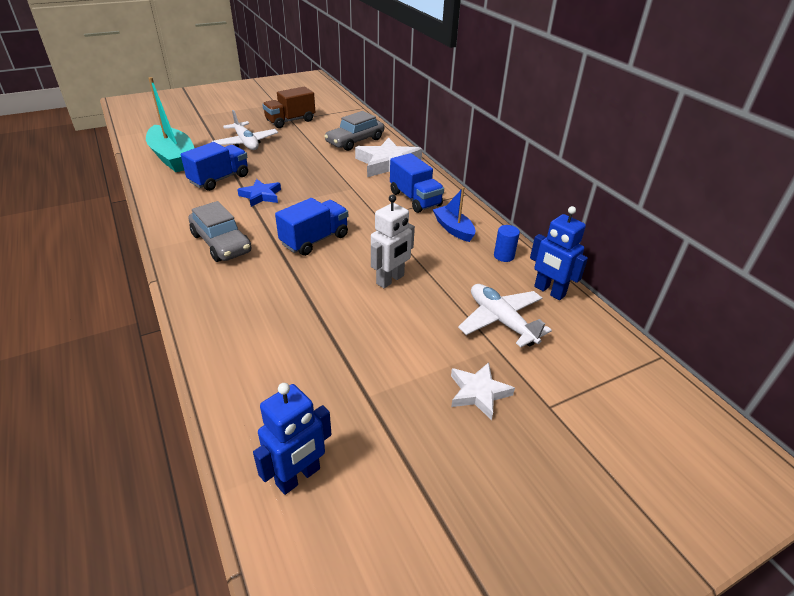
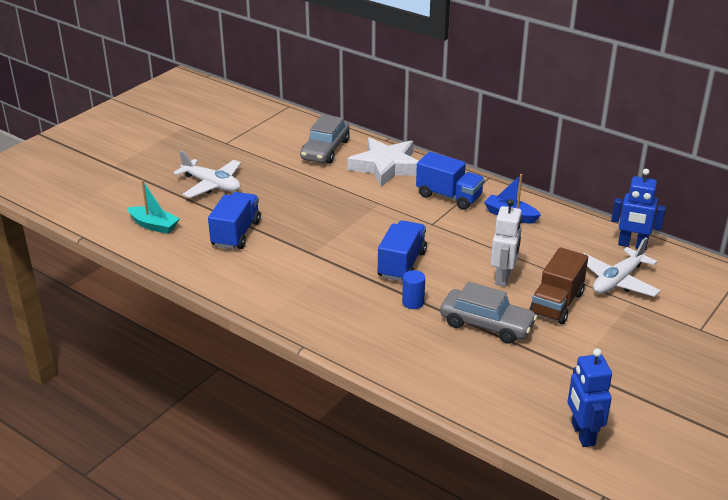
camera: 25 degrees left, 5 degrees down
turquoise boat [146,77,194,172] -> turquoise boat [128,180,180,234], size x0.55
grey car [188,201,252,262] -> grey car moved to [440,282,537,344]
blue star [237,179,281,207] -> none
blue robot [253,383,332,495] -> blue robot turned 150 degrees clockwise [568,348,612,447]
brown truck [262,87,315,128] -> brown truck moved to [530,247,588,324]
white star [451,362,515,420] -> none
white plane [458,284,552,347] -> white plane turned 75 degrees counterclockwise [583,237,661,297]
blue cylinder [494,225,520,262] -> blue cylinder moved to [402,270,425,309]

